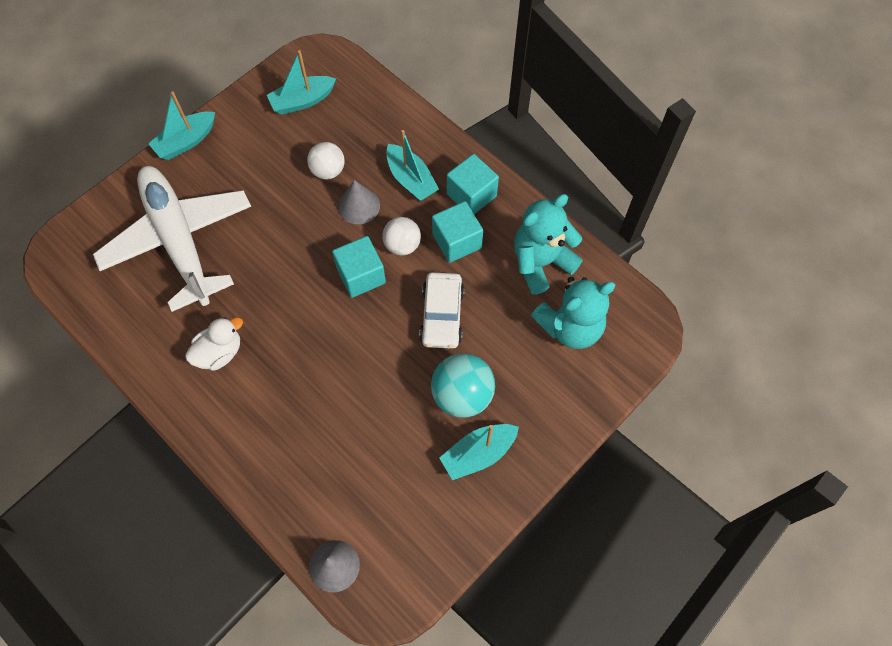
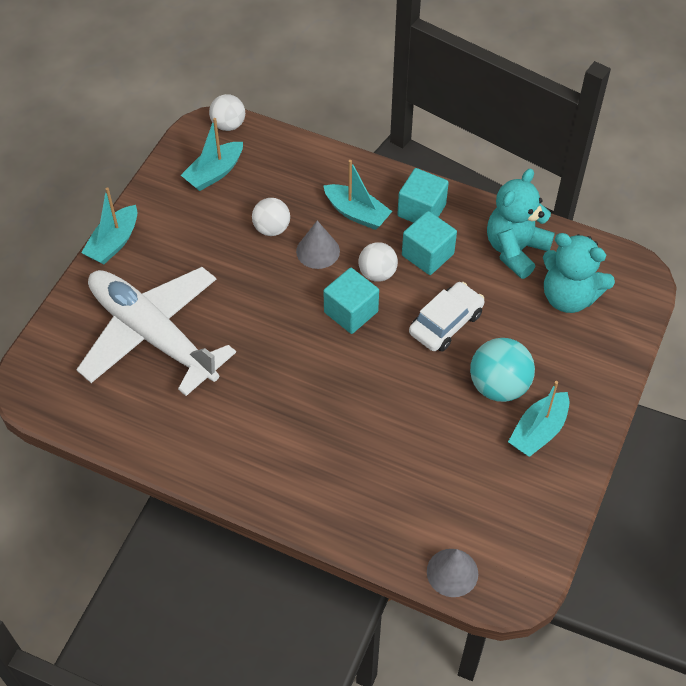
camera: 20 degrees left, 10 degrees down
white duck [185,317,243,371] -> none
white car [419,273,465,349] -> white car turned 120 degrees counterclockwise [409,282,484,352]
turquoise teddy bear [531,277,615,349] -> turquoise teddy bear turned 75 degrees clockwise [543,233,615,313]
none -> white ball [209,94,245,131]

